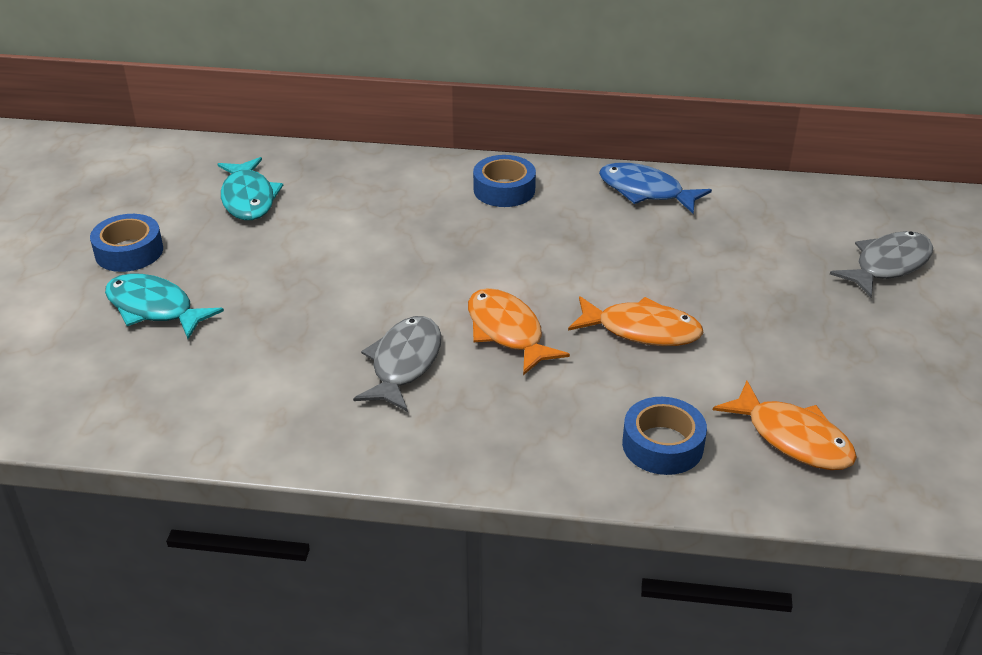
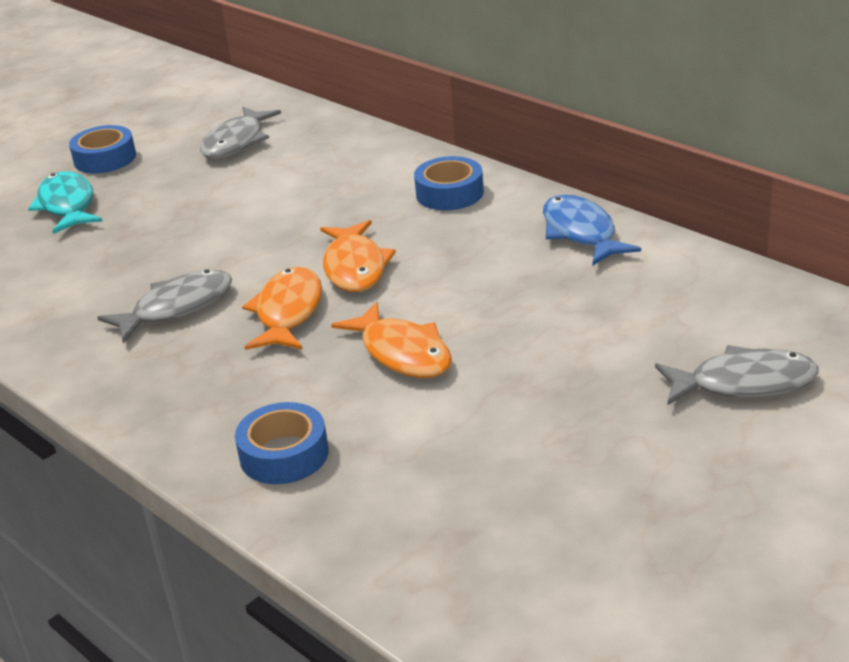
camera: 40 degrees right, 5 degrees down
turquoise fish [218,157,283,220] -> grey fish [200,107,281,159]
orange fish [713,381,857,470] -> orange fish moved to [320,220,396,292]

